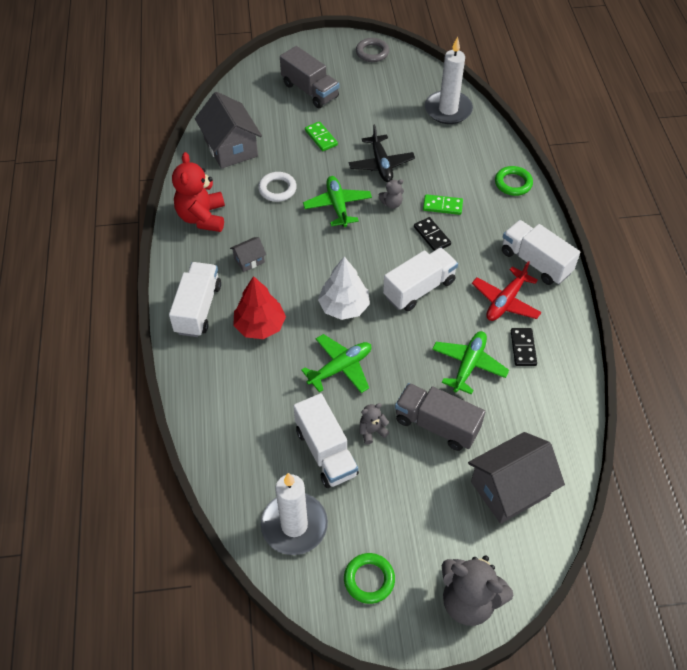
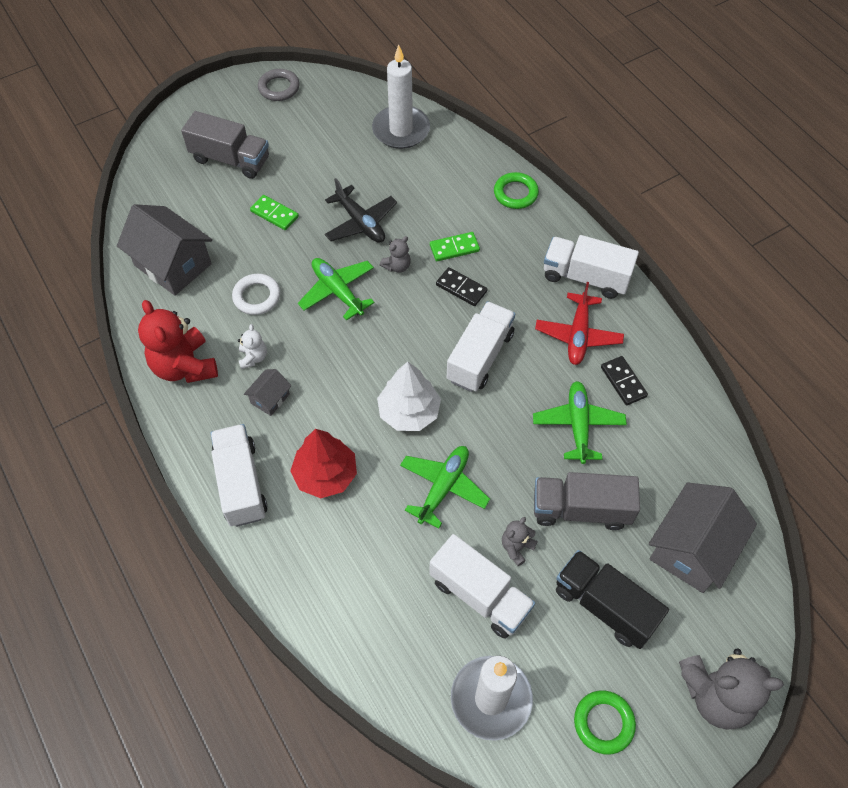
camera: 25 degrees left, 5 degrees up
none -> white teddy bear [238,324,267,369]
none -> black truck [556,550,669,649]

